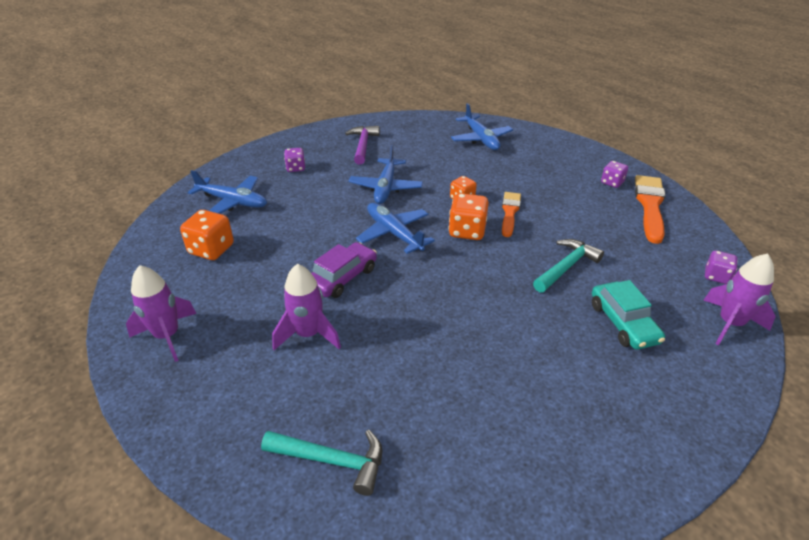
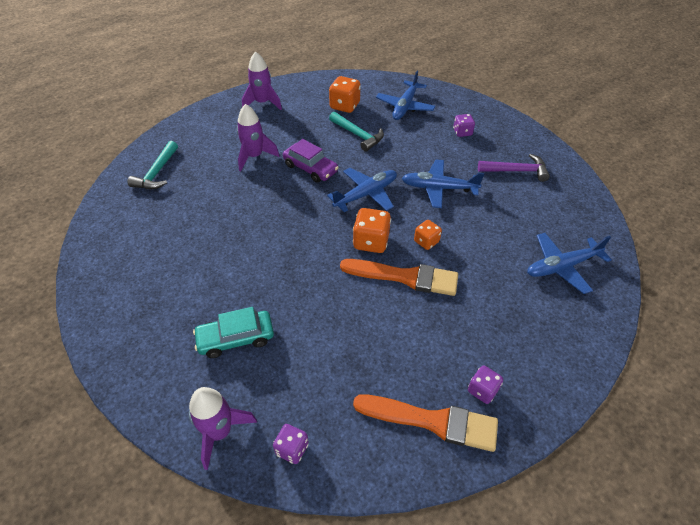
camera: 90 degrees right, 10 degrees up
orange brush [502,192,521,237] -> orange brush [340,259,458,296], size x1.55
turquoise hammer [533,239,604,293] -> turquoise hammer moved to [329,112,384,152]

